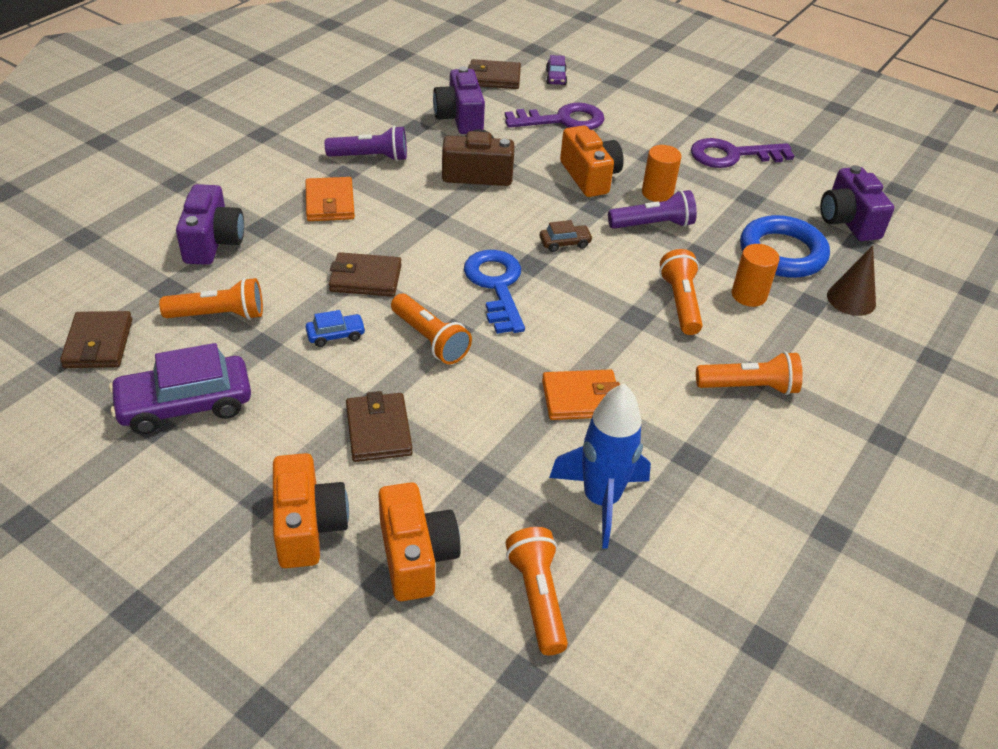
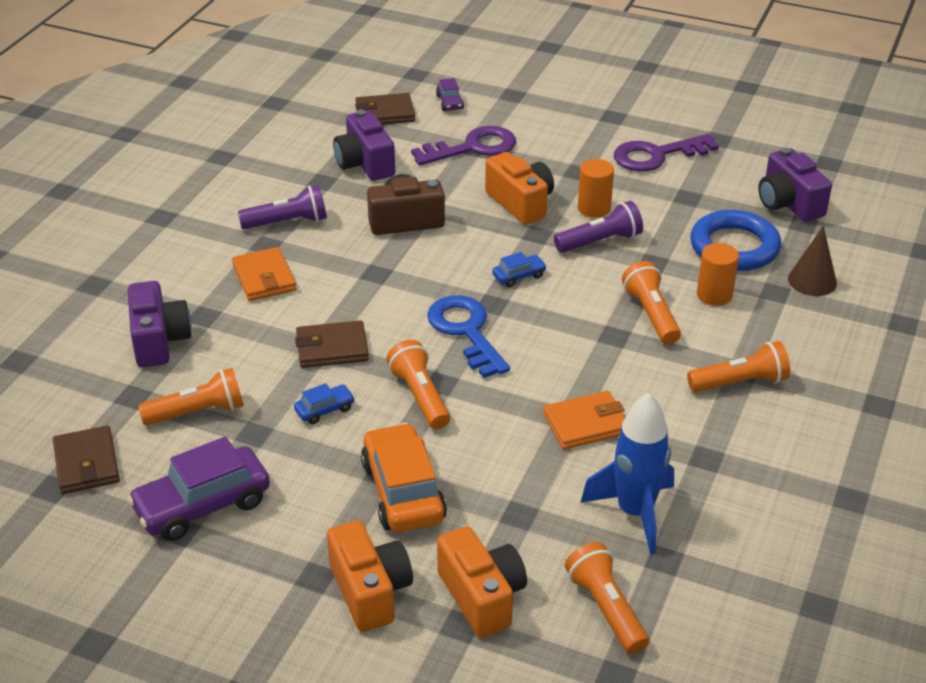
camera: 10 degrees left, 5 degrees down
brown wallet [346,391,413,462] -> orange car [361,423,447,532]
orange flashlight [391,294,472,364] -> orange flashlight turned 150 degrees counterclockwise [386,340,450,429]
brown car [540,220,593,252] -> blue car [492,252,547,287]

